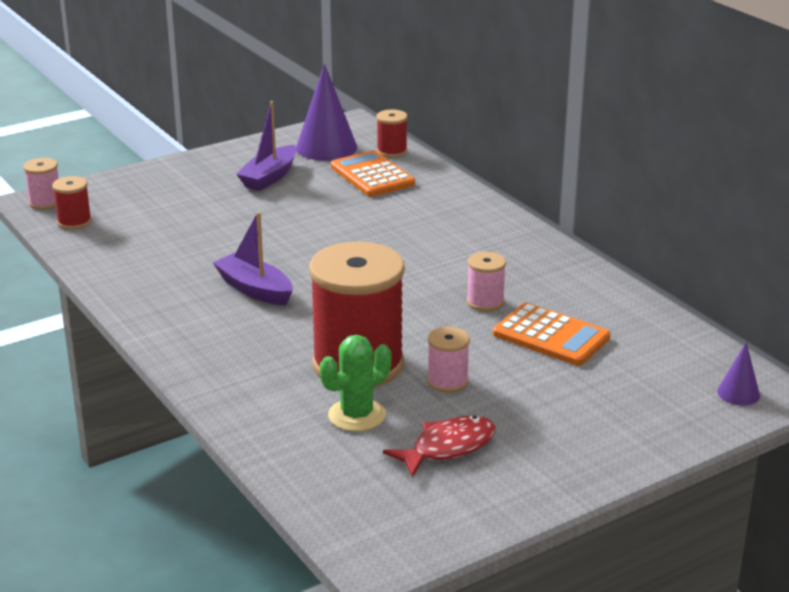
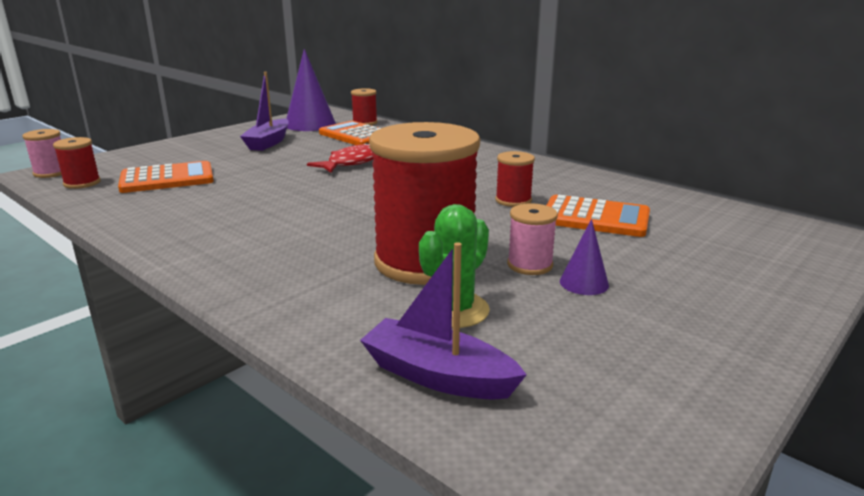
camera: 15 degrees left, 5 degrees down
purple boat [213,212,293,305] -> purple boat moved to [360,242,527,400]
red fish [383,415,495,478] -> red fish moved to [307,143,374,173]
pink spool [467,252,506,311] -> red spool [495,151,535,207]
purple cone [717,343,760,406] -> purple cone moved to [560,219,609,295]
none -> orange calculator [118,161,214,193]

